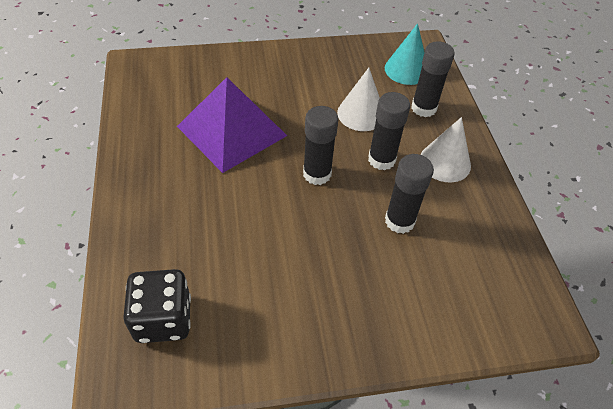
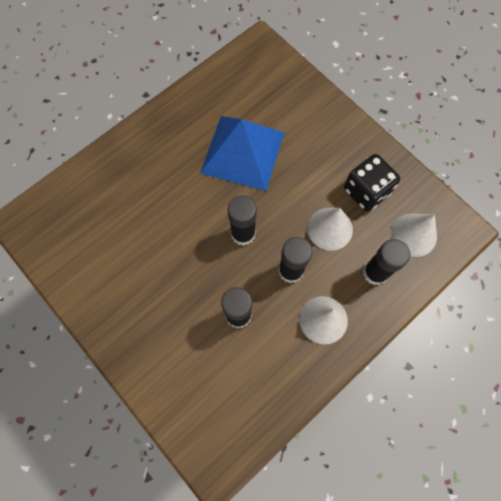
camera: 60 degrees right, 20 degrees up
black dice [123,269,191,343] -> black dice moved to [344,154,400,211]
purple pyramid [177,77,287,173] -> blue pyramid [200,116,284,191]
turquoise cone [385,23,425,85] -> white cone [391,214,437,257]

